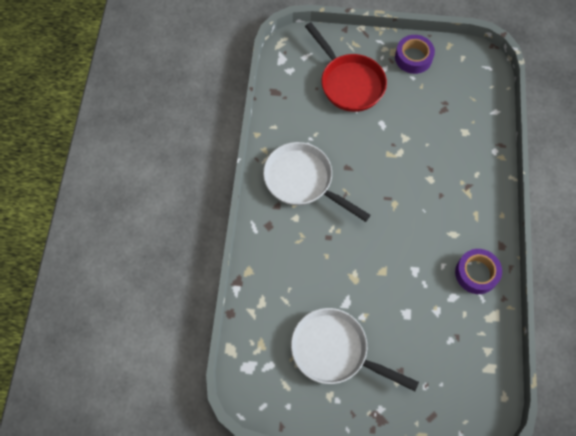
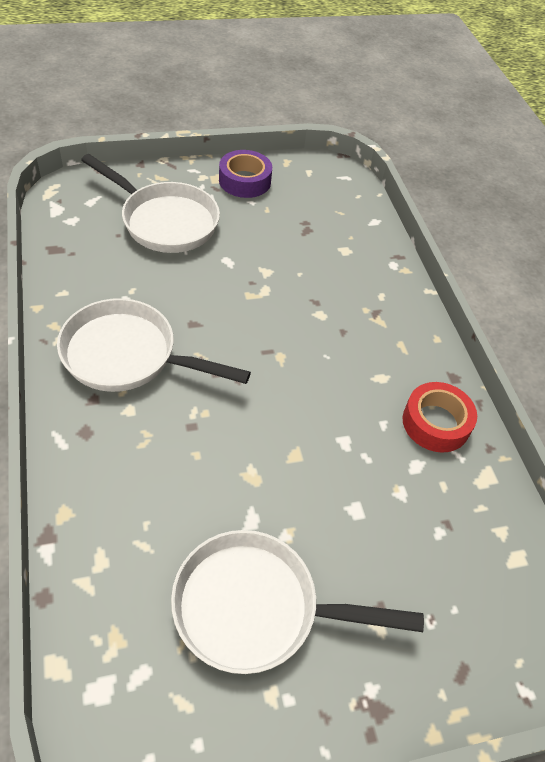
camera: 25 degrees left, 15 degrees down
red pan [305,22,387,112] -> white pan [81,154,220,253]
purple tape [455,249,502,294] -> red tape [403,382,477,452]

